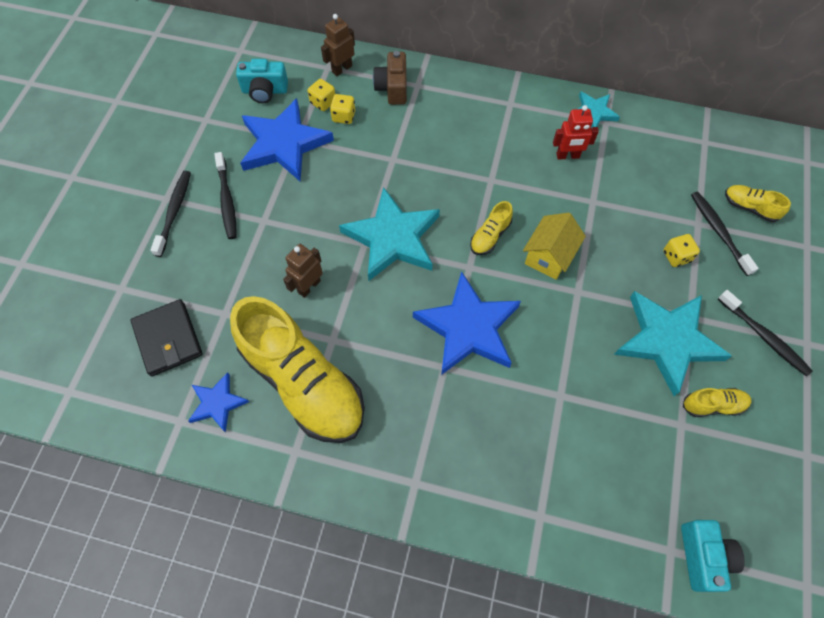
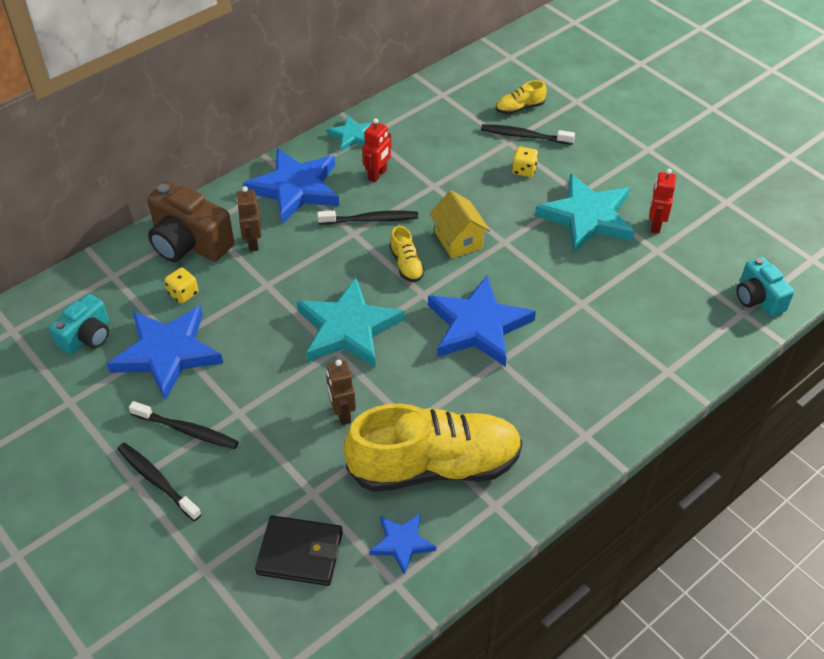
camera: 55 degrees left, 15 degrees down
yellow dice [308,79,335,111] -> none
brown robot [321,14,355,76] -> brown robot moved to [236,186,261,251]
brown camera [373,51,407,105] -> brown camera [147,181,234,262], size x1.61
turquoise camera [681,520,745,592] -> turquoise camera turned 150 degrees counterclockwise [737,257,794,317]
yellow shoe [683,388,752,417] -> red robot [649,169,676,234]
black toothbrush [718,290,813,376] -> black toothbrush moved to [317,211,418,225]
none -> blue star [243,148,339,224]

